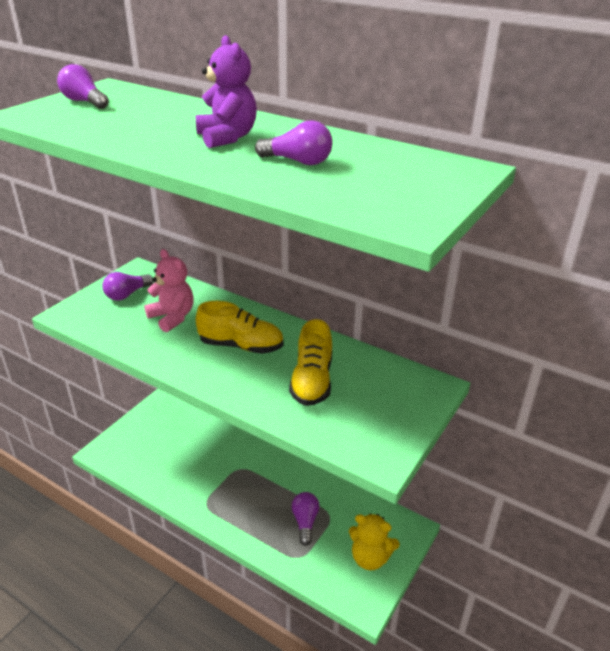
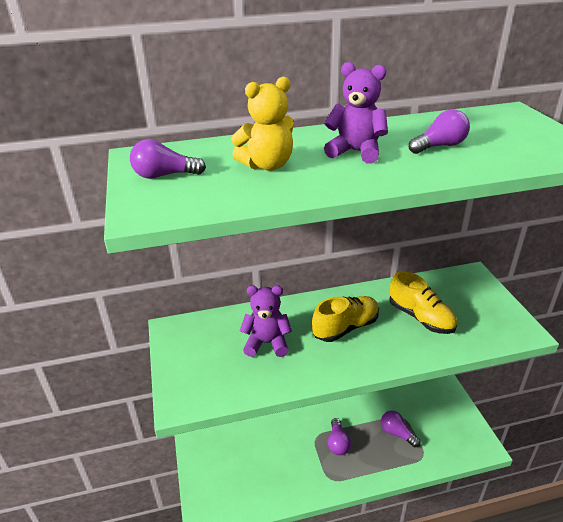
camera: 45 degrees left, 0 degrees up
purple light bulb [102,272,153,301] -> purple light bulb moved to [327,418,351,455]
pink teddy bear [144,249,194,332] -> purple teddy bear [240,285,292,357]
yellow teddy bear [349,514,400,570] -> yellow teddy bear moved to [231,77,294,171]

